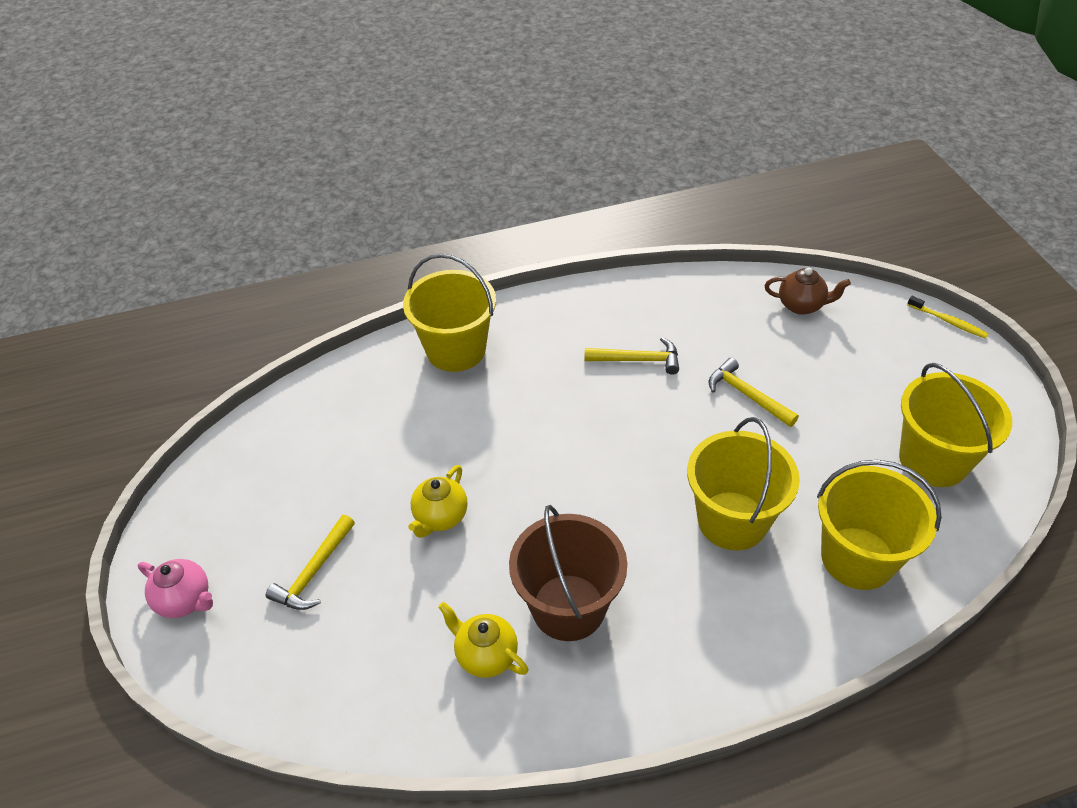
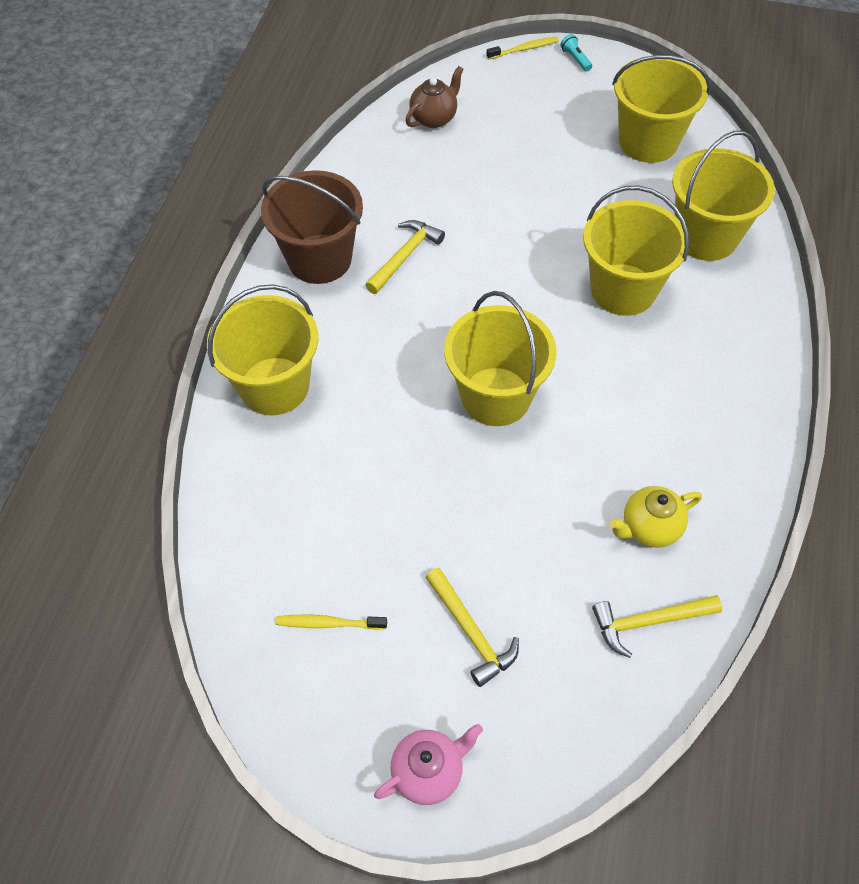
camera: 60 degrees left, 10 degrees up
yellow teapot [408,465,468,538] -> none
brown bucket [509,505,627,641] -> brown bucket moved to [261,170,363,284]
yellow hammer [709,358,799,427] -> yellow hammer moved to [592,595,722,658]
none -> yellow toothbrush [276,615,387,630]
none -> yellow bucket [444,291,557,426]
none -> turquoise flashlight [560,34,592,71]

